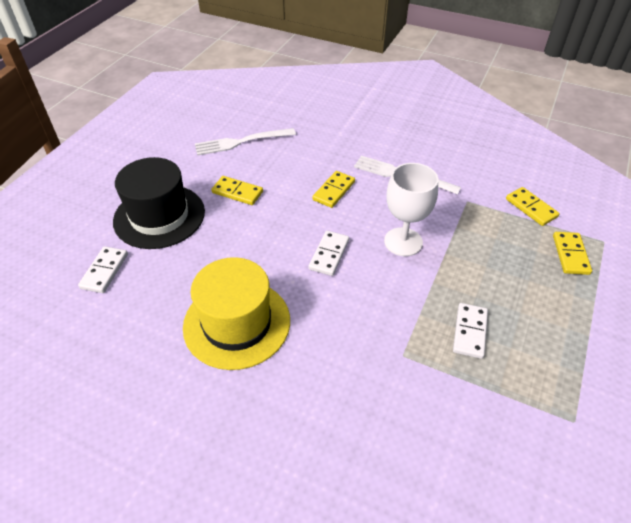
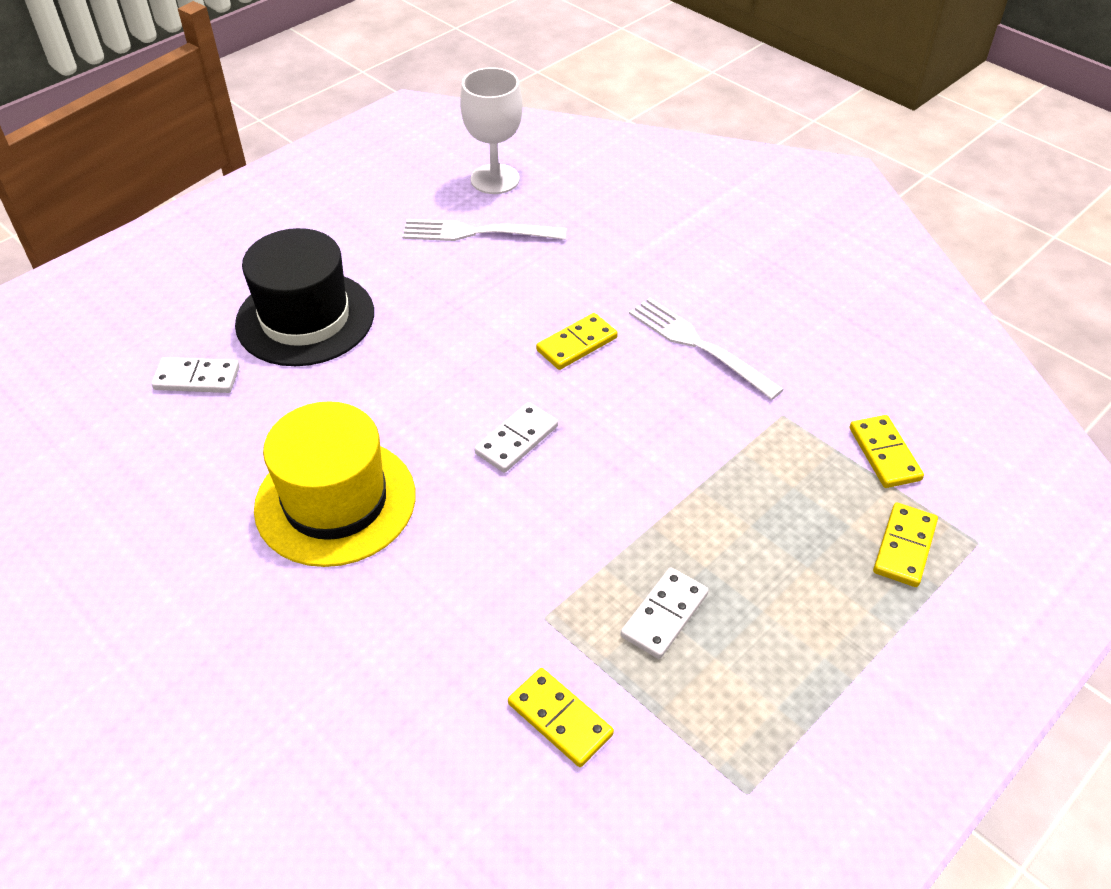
camera: 20 degrees right, 0 degrees up
white domino [78,246,128,293] -> white domino turned 60 degrees clockwise [151,357,240,393]
yellow domino [211,176,263,205] -> yellow domino moved to [508,668,614,767]
white goblet [384,163,438,256] -> white goblet moved to [460,67,523,194]

